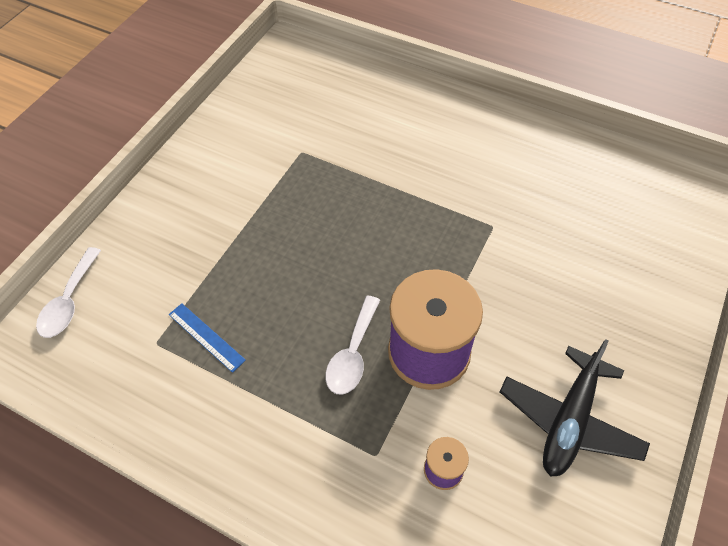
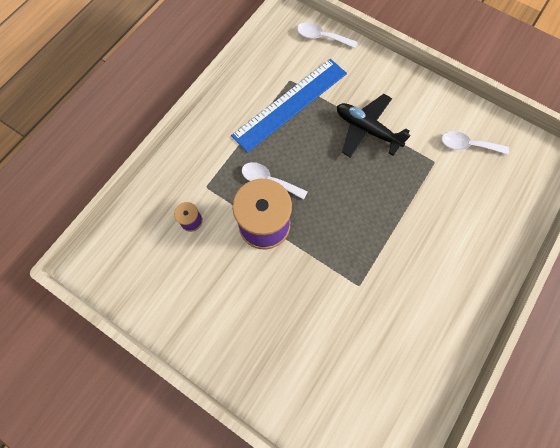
camera: 95 degrees right, 15 degrees up
blue ruler [169,303,246,373] -> blue ruler [231,59,347,153], size x2.40
black plane [500,339,650,477] -> black plane moved to [337,94,411,158]
none -> white spoon [441,131,509,155]

